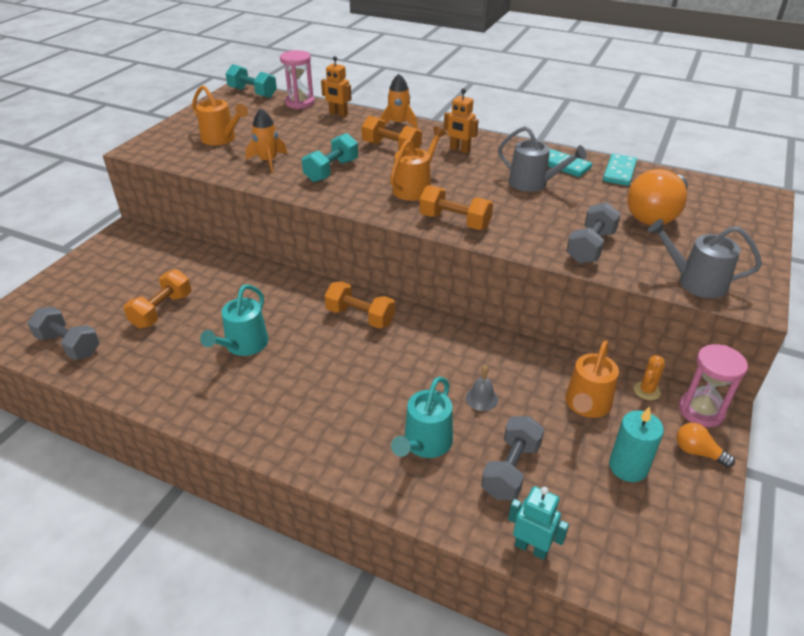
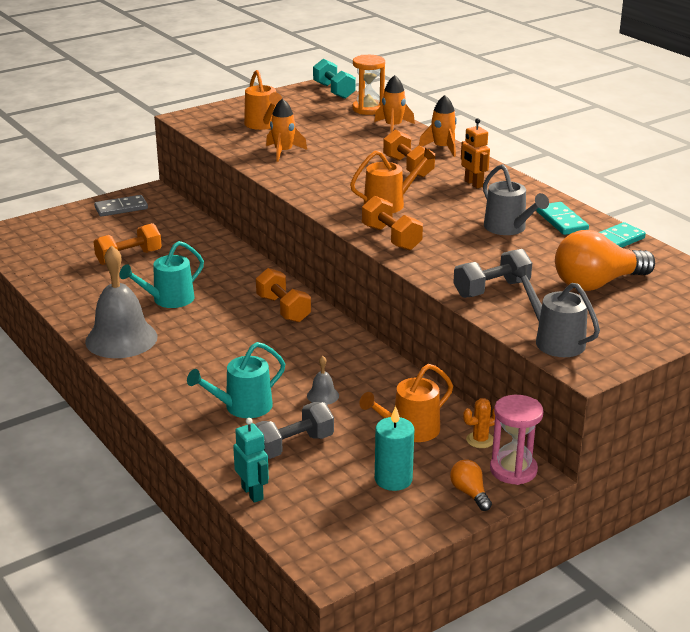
camera: 30 degrees right, 10 degrees down
grey dumbbell [27,307,100,360] -> none
pink hourglass [280,50,314,109] -> orange hourglass [353,55,385,115]
turquoise dumbbell [302,133,358,182] -> none
orange robot [321,56,352,117] -> orange rocket [374,75,415,133]
none -> grey bell [85,245,158,358]
none -> grey domino [94,195,148,217]

